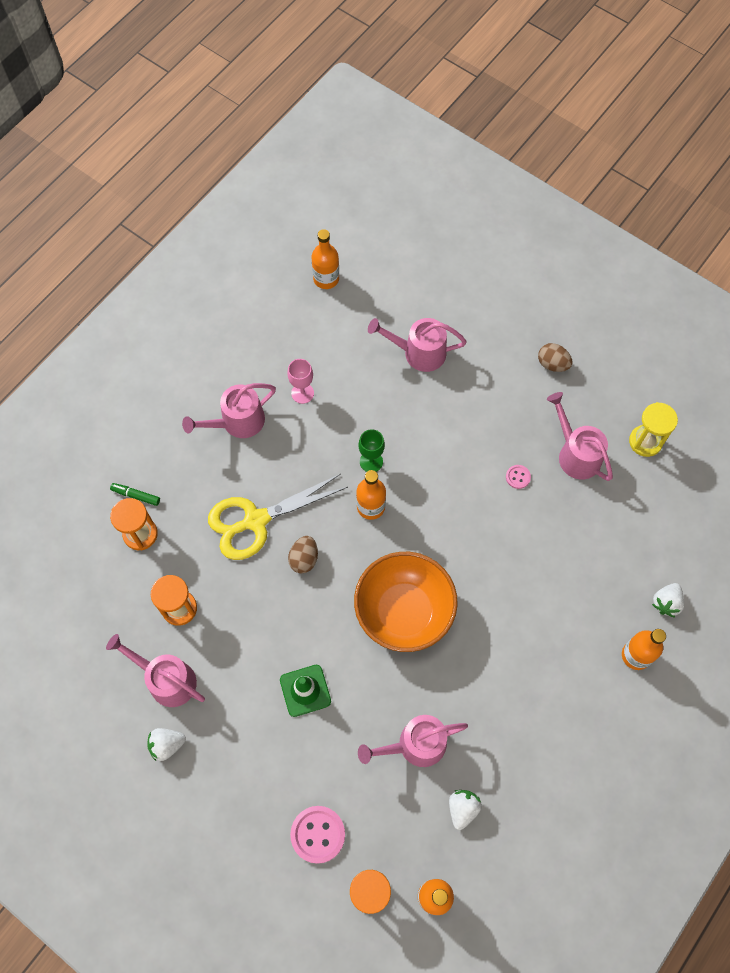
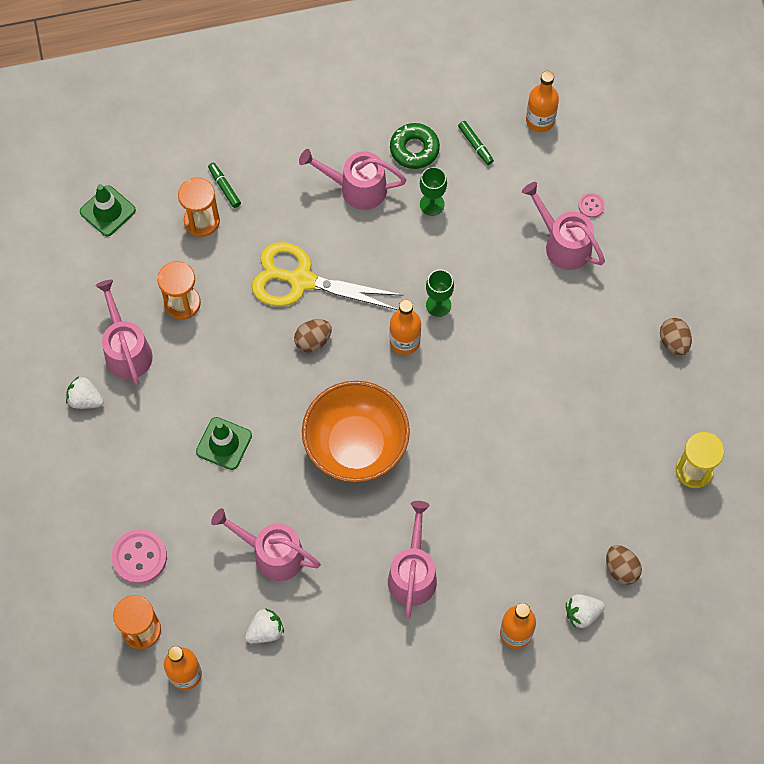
camera: 40 degrees right, 0 degrees up
pink goblet [287,359,314,404] -> green goblet [420,167,447,216]
pink button [506,465,531,489] -> pink button moved to [578,193,605,218]
pink watering can [547,392,613,481] -> pink watering can moved to [388,501,437,618]
none -> green traffic cone [80,184,136,237]
none -> green donut [390,123,440,169]
none -> green marker [458,121,494,165]
none -> brown egg [606,545,642,585]

